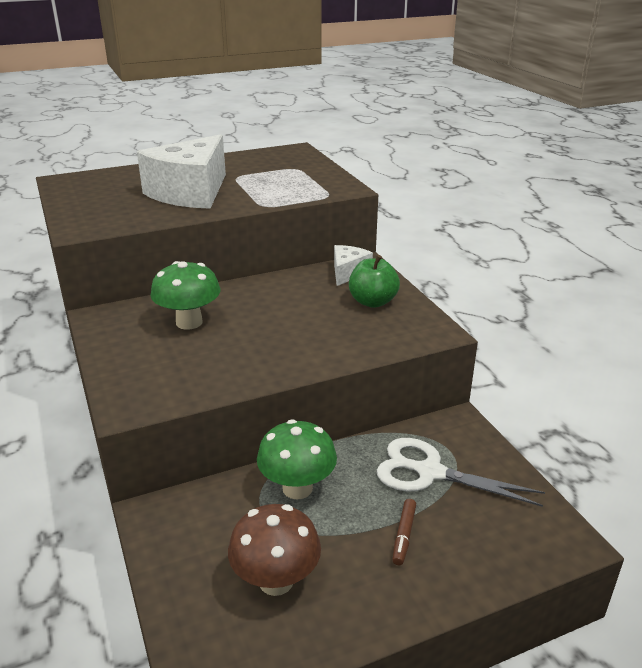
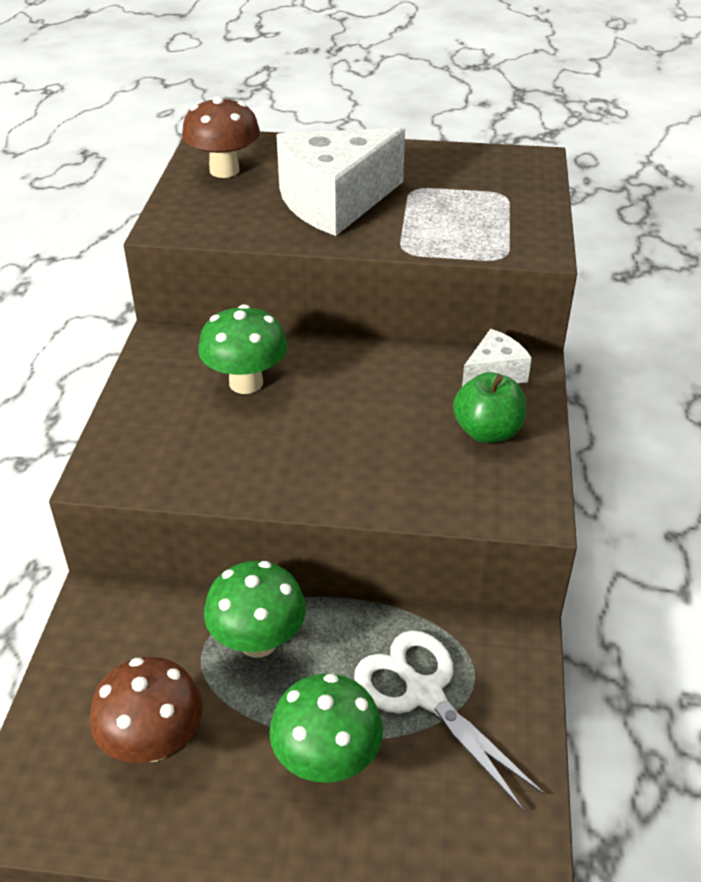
camera: 30 degrees right, 10 degrees up
brown marker [392,499,416,565] -> green mushroom [269,673,383,783]
none -> brown mushroom [182,96,260,178]

